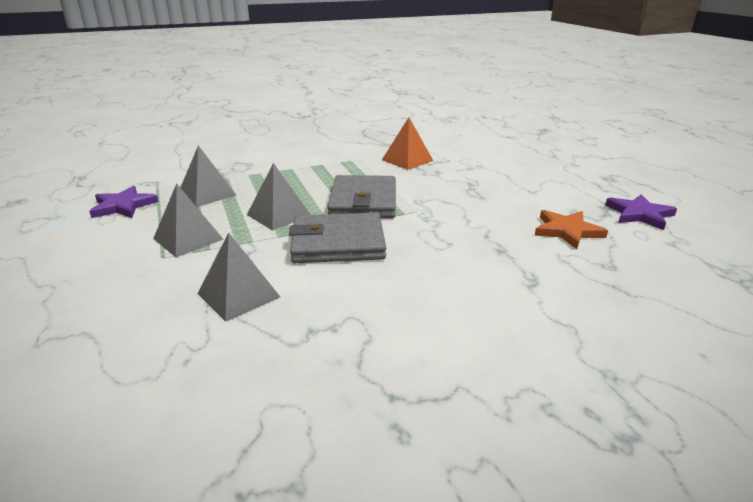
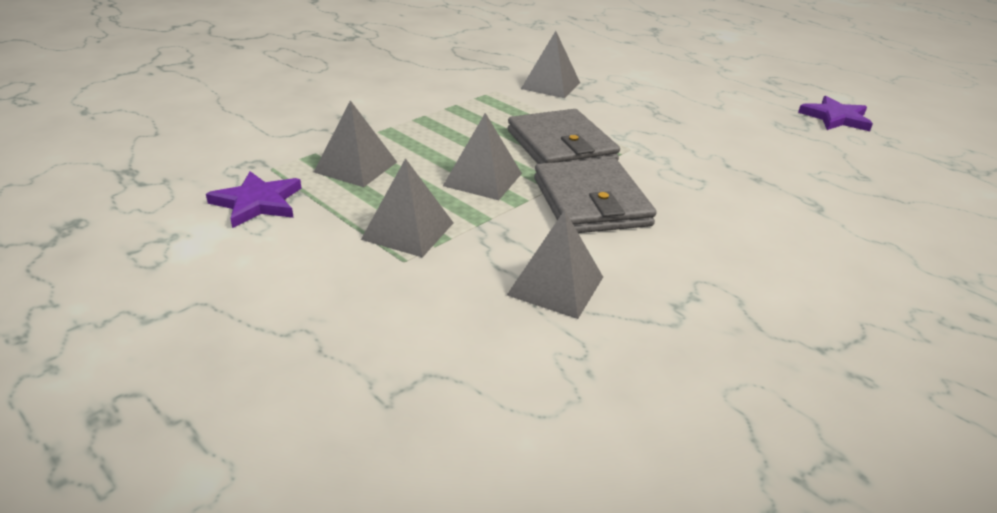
camera: 25 degrees left, 5 degrees up
grey wallet [289,212,386,263] -> grey wallet turned 75 degrees counterclockwise [534,158,657,233]
orange pyramid [382,117,433,170] -> grey pyramid [521,31,580,98]
orange star [535,210,608,249] -> none

